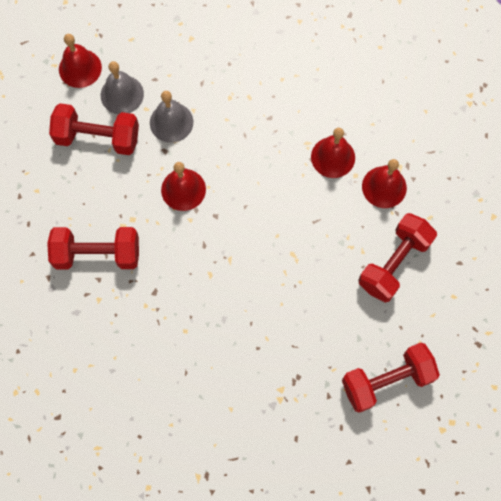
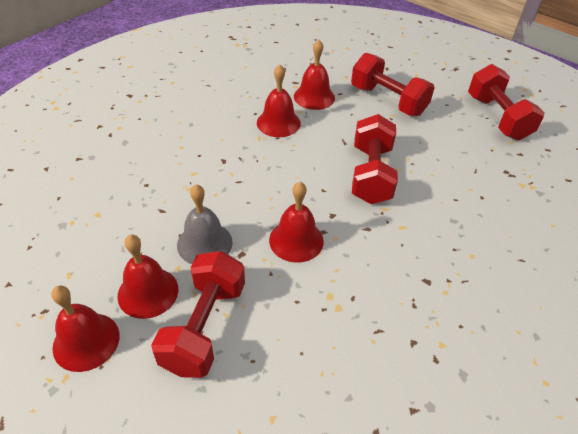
camera: 85 degrees left, 25 degrees down
red dumbbell [47,227,139,270] -> red dumbbell moved to [352,114,398,204]
grey bell [101,61,144,114] -> red bell [117,235,178,319]

